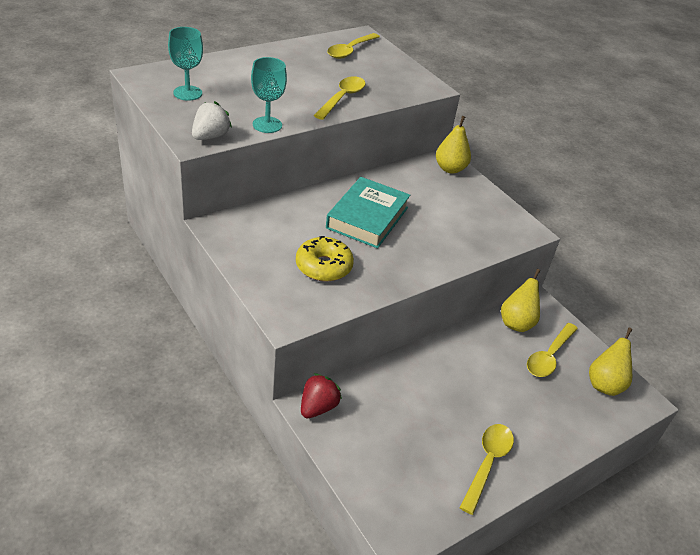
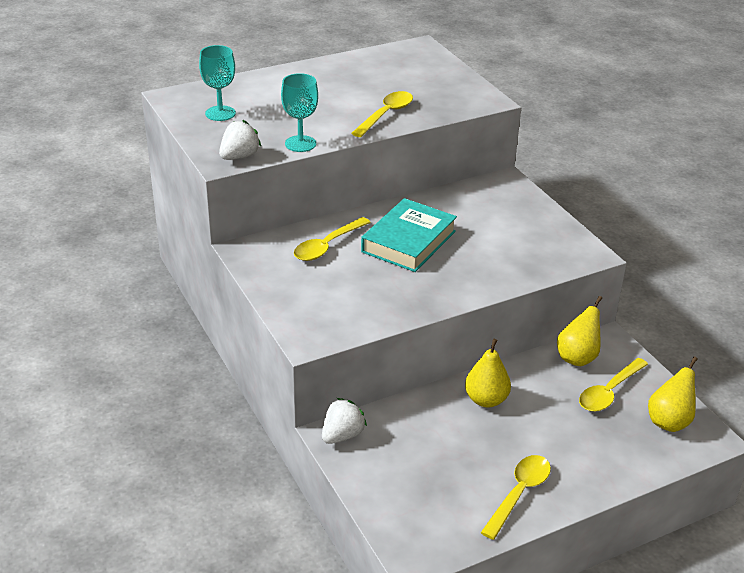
camera: 10 degrees right, 5 degrees down
yellow donut [296,236,354,282] -> none
red strawberry [301,373,342,418] -> white strawberry [322,398,367,444]
yellow spoon [327,33,380,59] -> yellow spoon moved to [294,217,371,261]
yellow pear [436,116,471,174] -> yellow pear moved to [465,339,511,407]

